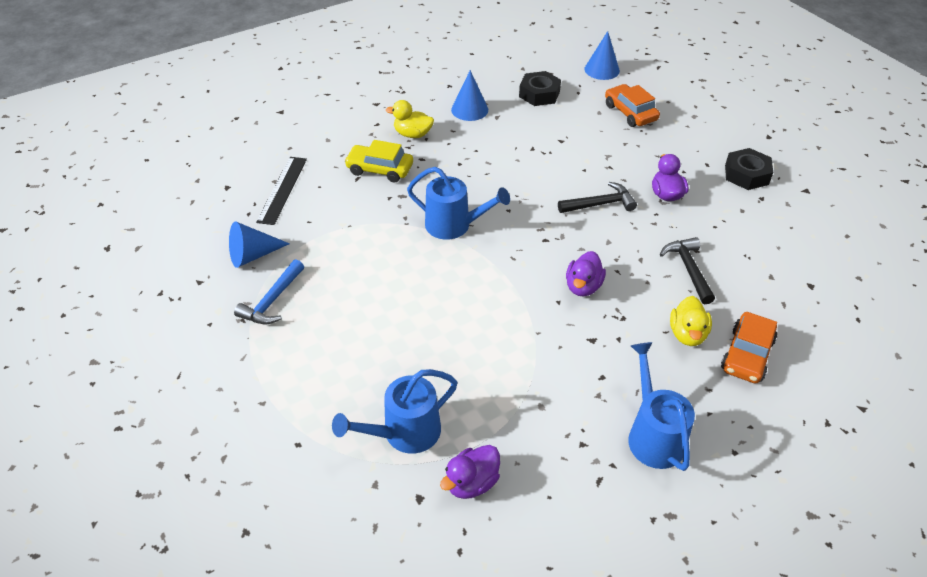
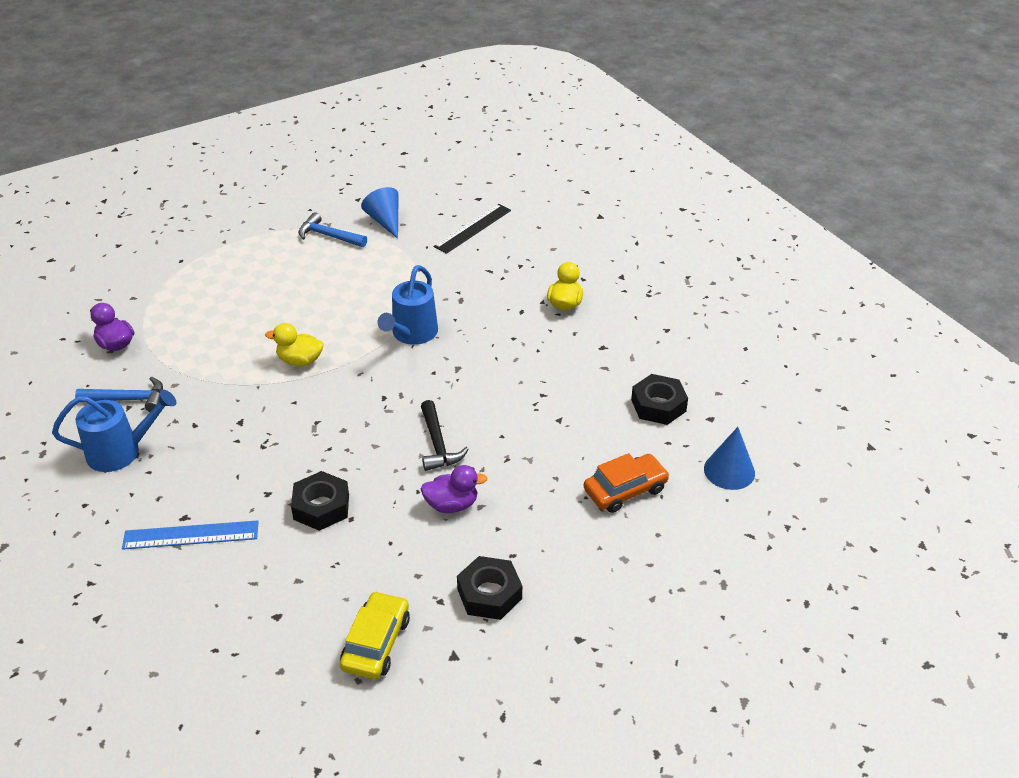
camera: 90 degrees right, 5 degrees down
black ruler [256,157,307,225] -> black ruler turned 60 degrees counterclockwise [434,204,511,254]
blue watering can [332,369,457,454] -> none
yellow car [344,140,413,182] -> yellow car moved to [340,591,410,679]
blue cone [451,70,488,121] -> none
purple duck [566,251,606,296] -> none
black hammer [660,237,715,304] -> black nut [291,471,349,531]
yellow duck [670,296,712,346] -> yellow duck moved to [265,323,324,366]
orange car [721,312,777,383] -> blue ruler [122,520,259,550]
none -> blue hammer [75,376,163,412]

